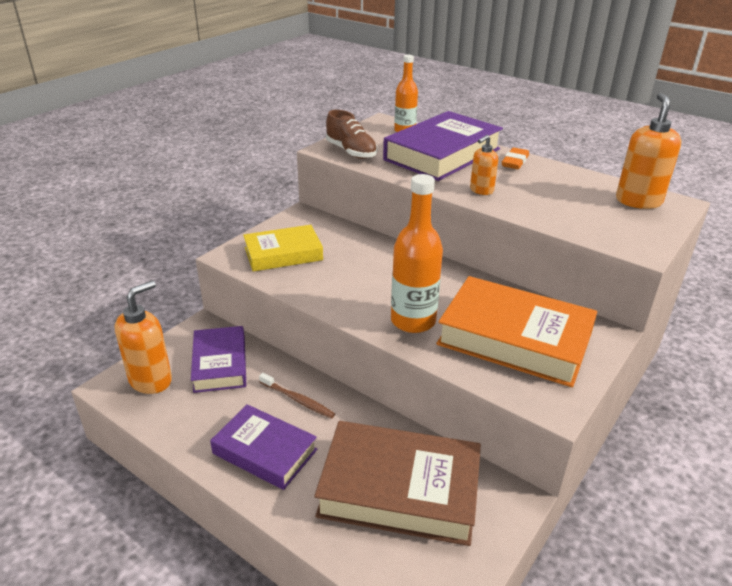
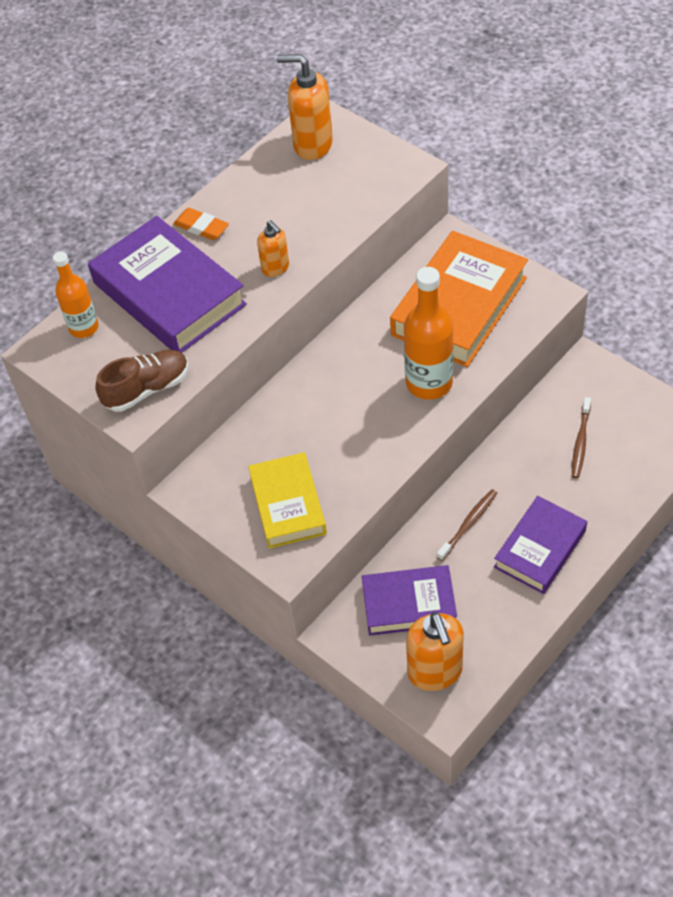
camera: 80 degrees left, 20 degrees up
orange soap dispenser [115,281,172,394] -> orange soap dispenser turned 150 degrees counterclockwise [406,612,464,691]
brown book [314,421,481,546] -> brown toothbrush [572,397,591,478]

